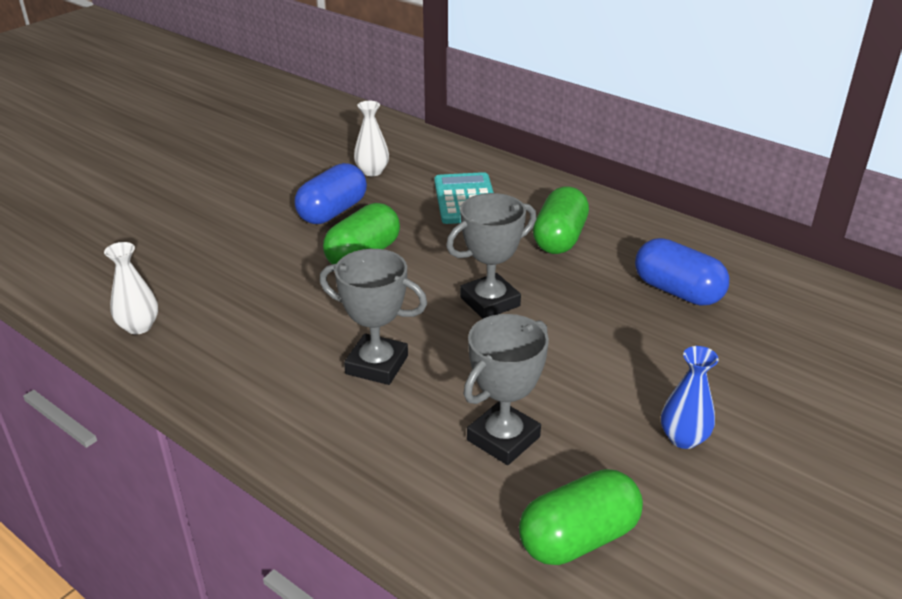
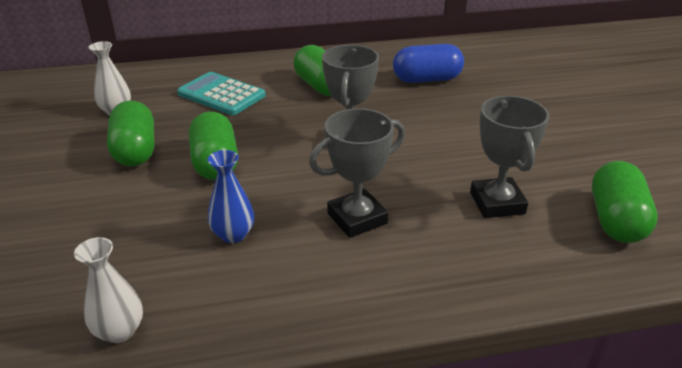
camera: 50 degrees left, 0 degrees up
blue capsule [295,163,367,224] -> green capsule [107,101,155,166]
blue vase [661,346,719,449] -> blue vase moved to [208,150,254,243]

